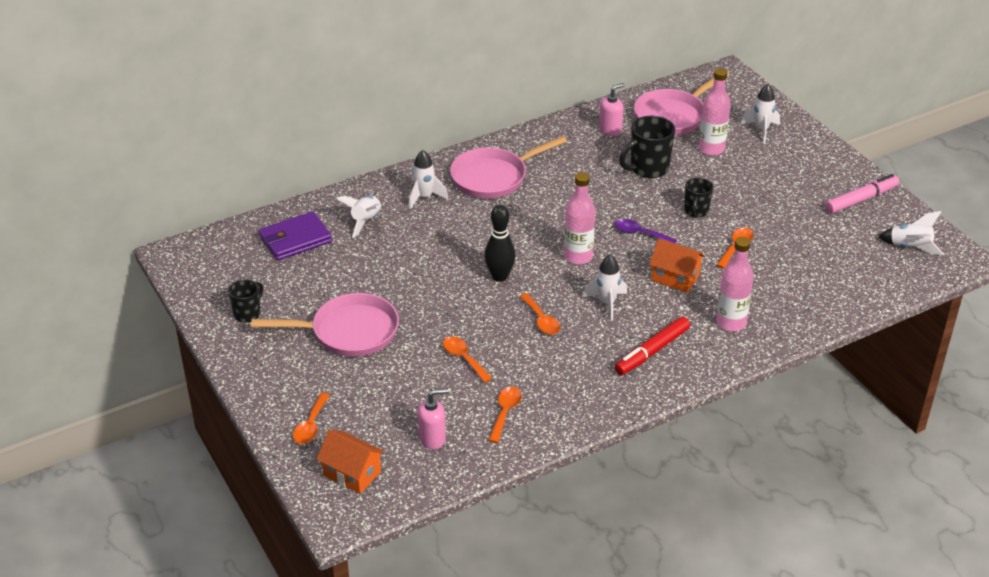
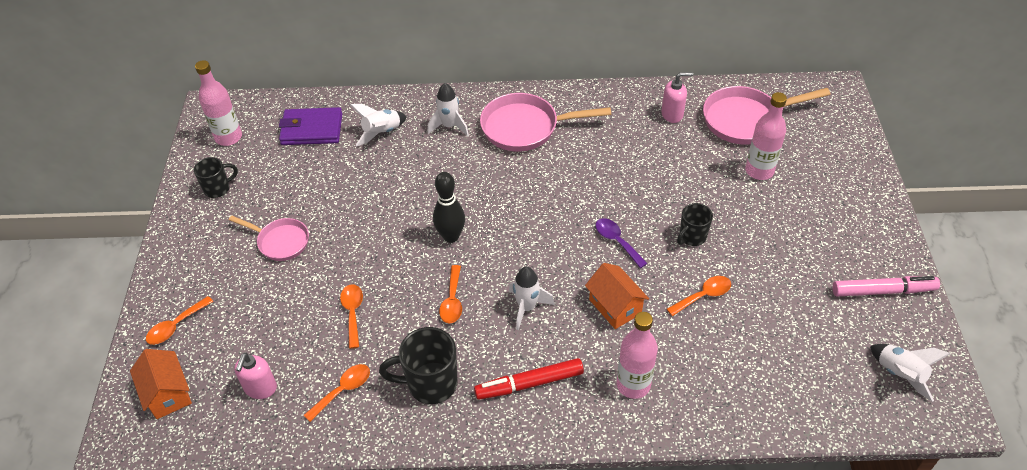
camera: 30 degrees right, 10 degrees up
pink pan [251,293,399,357] -> pink pan [229,215,309,261], size x0.61
pink soap dispenser [418,388,448,449] -> pink soap dispenser turned 90 degrees clockwise [234,353,277,399]
pink bottle [564,173,595,265] -> pink bottle moved to [195,60,242,146]
black mug [619,116,675,178] -> black mug moved to [379,327,458,404]
white rocket [741,84,780,143] -> none

